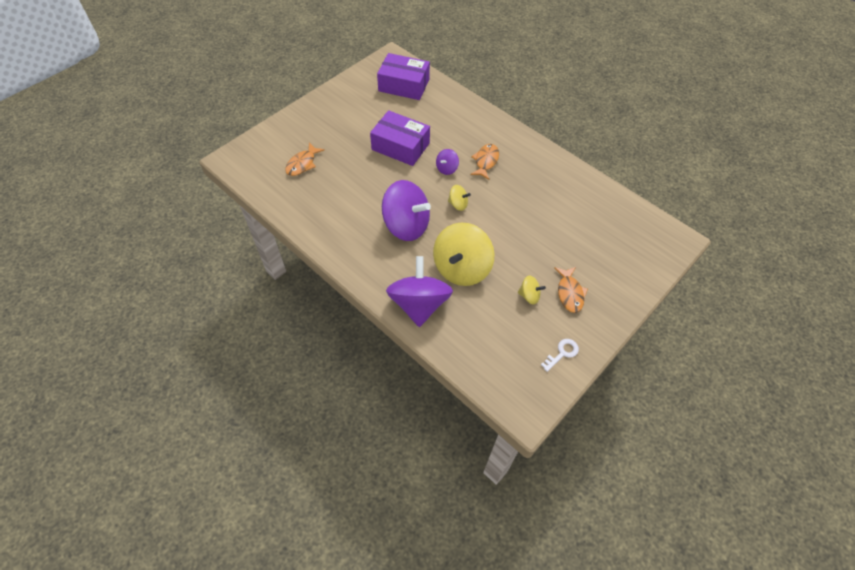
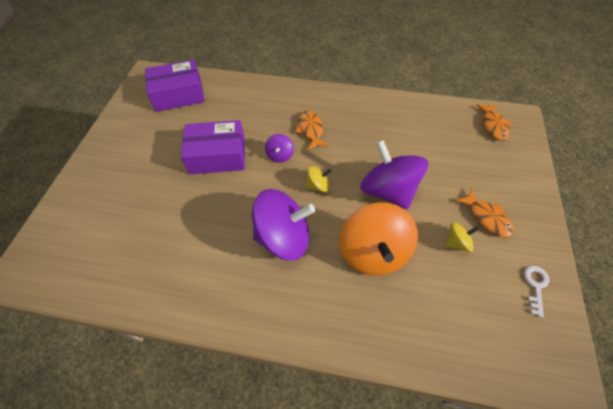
camera: 30 degrees left, 0 degrees up
orange fish [285,143,325,176] -> orange fish moved to [476,104,511,140]
purple spinning top [386,256,453,327] -> purple spinning top moved to [360,140,429,209]
yellow spinning top [433,223,495,286] -> orange spinning top [339,202,418,276]

